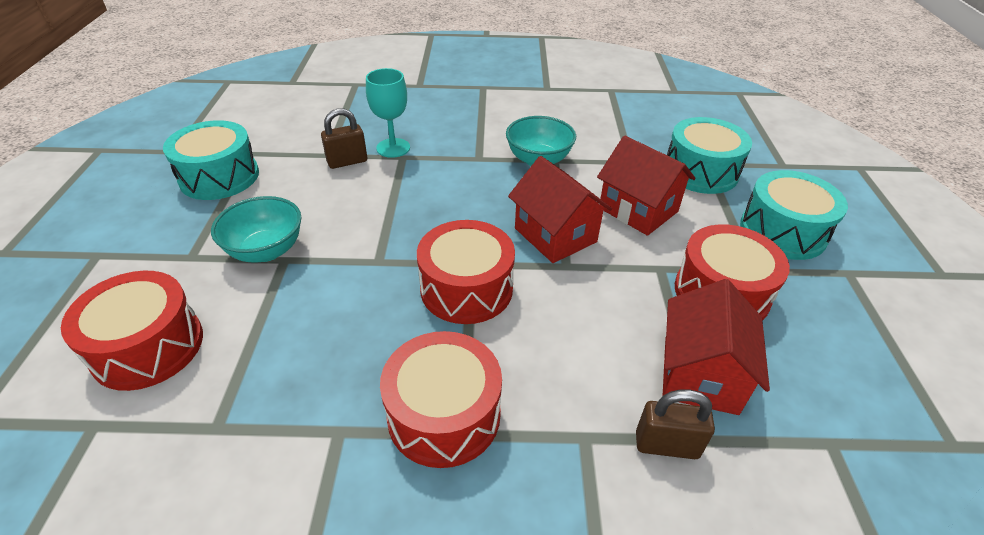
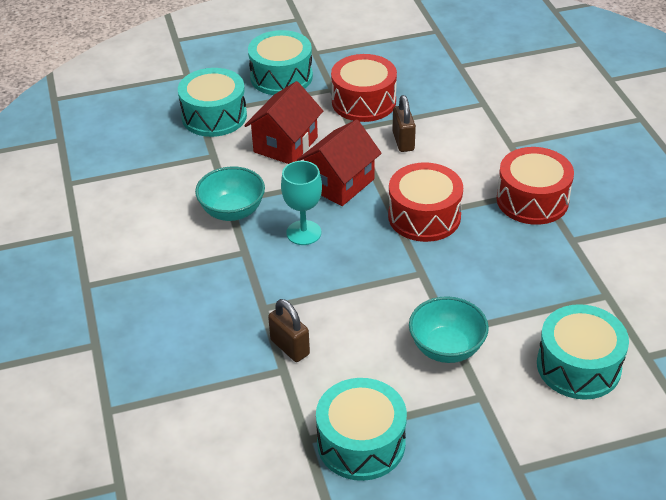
camera: 105 degrees left, 0 degrees up
red drum [61,271,203,391] -> turquoise drum [537,304,629,400]
turquoise goblet [366,68,410,158] -> turquoise goblet moved to [281,161,322,245]
brown padlock [636,390,715,459] -> brown padlock moved to [392,95,416,152]
red house [663,279,770,415] -> none

